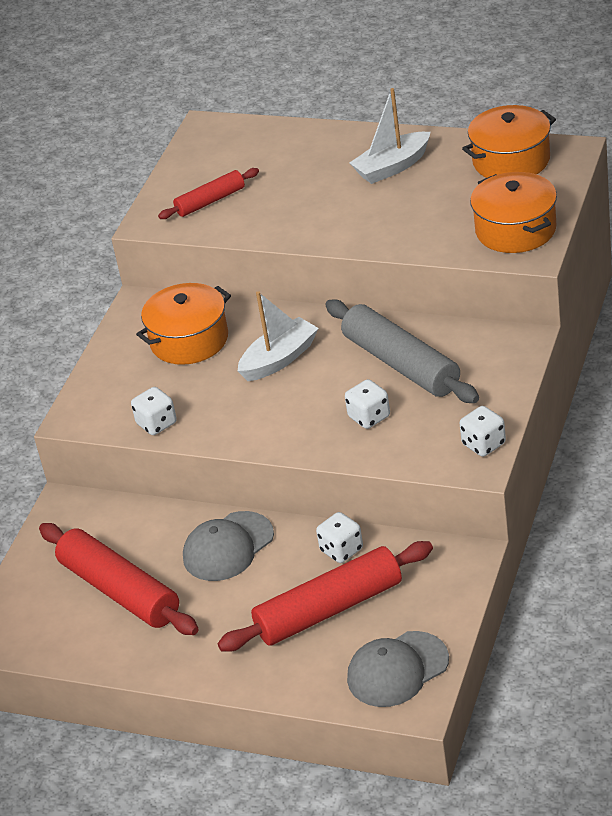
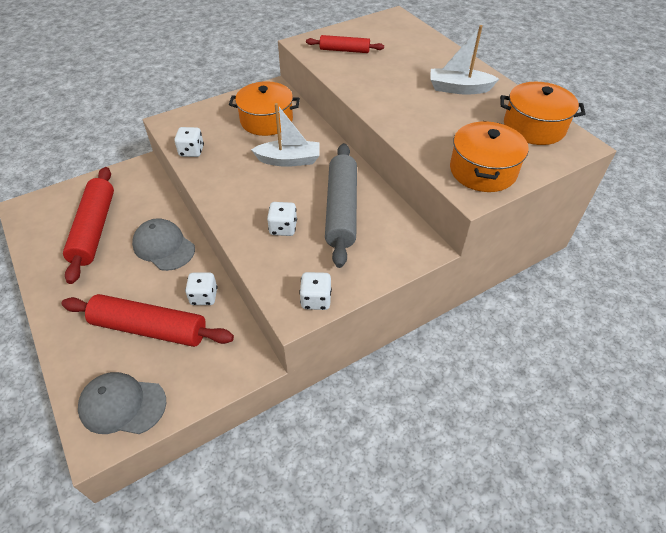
camera: 35 degrees right, 10 degrees up
grey cap [183,511,274,581] -> grey cap turned 45 degrees clockwise [132,218,195,271]

